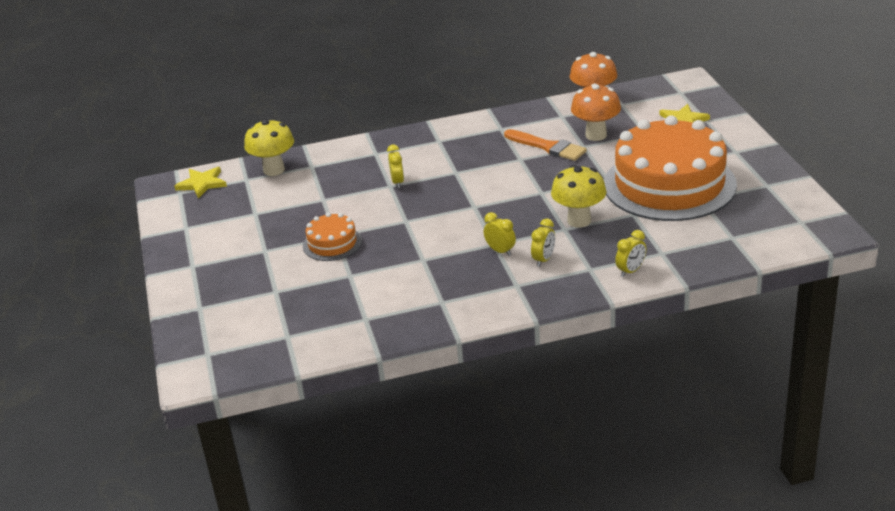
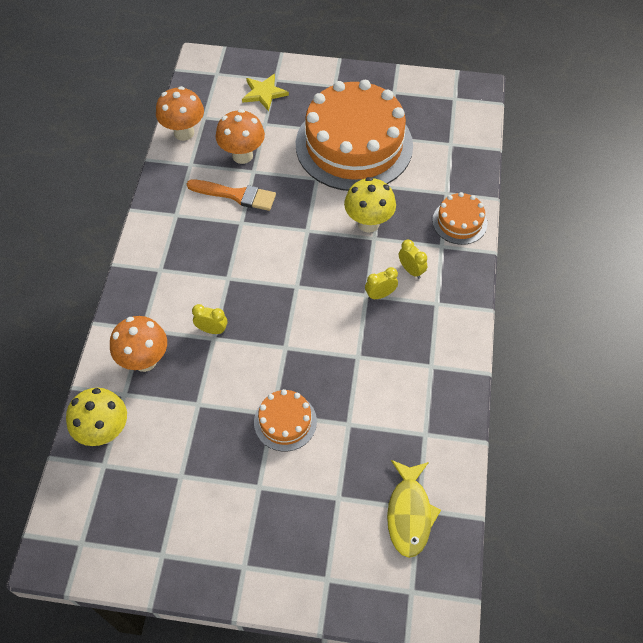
camera: 70 degrees left, 25 degrees up
yellow star [174,167,227,199] -> none
orange brush [504,129,587,161] -> orange brush turned 45 degrees clockwise [187,180,276,211]
yellow clock [615,230,646,277] -> orange cake [432,192,487,245]
none -> orange mushroom [110,316,167,372]
none -> yellow fish [387,460,441,558]

